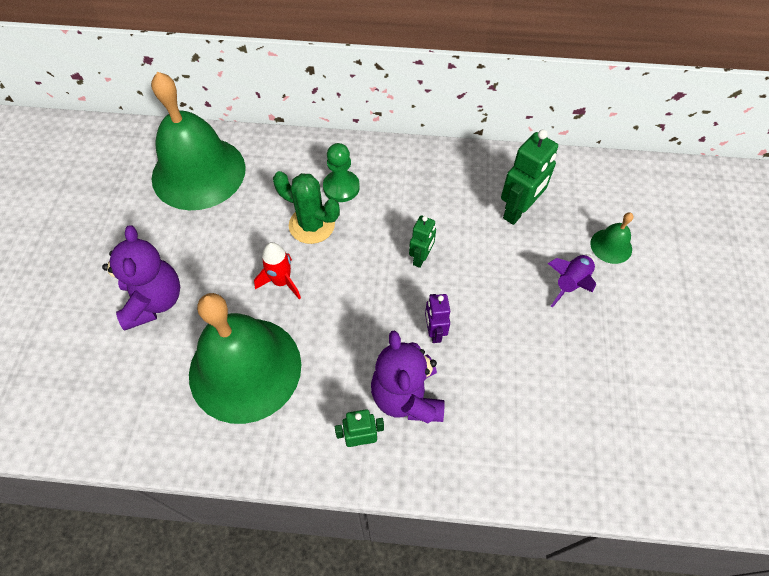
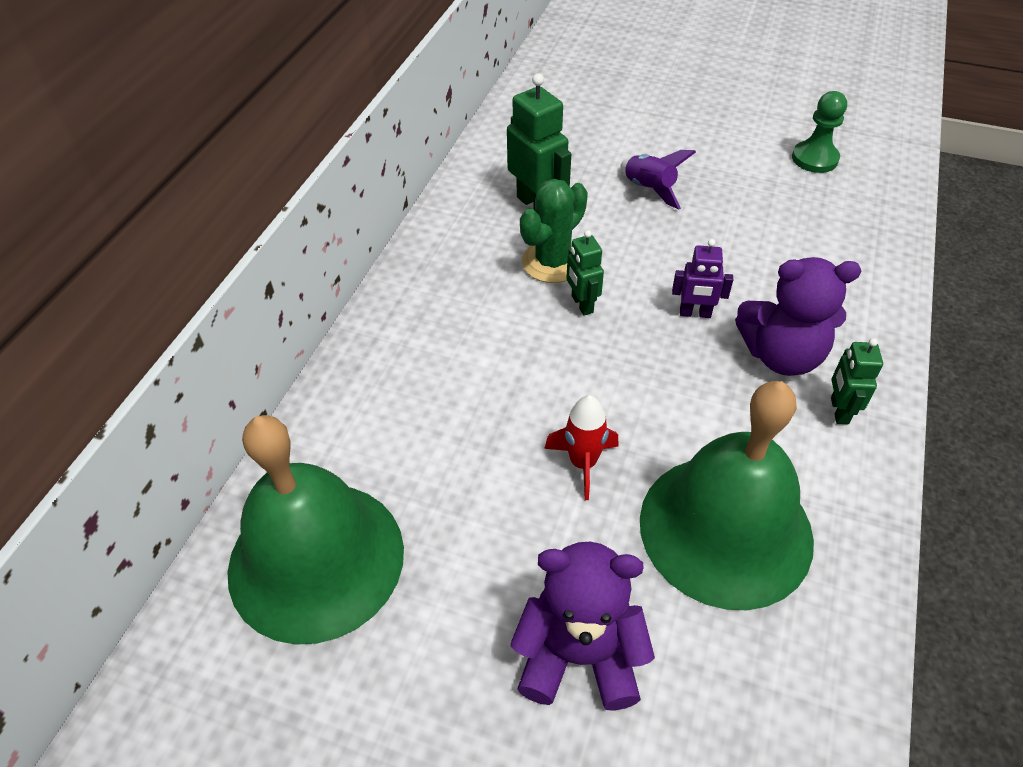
camera: 75 degrees left, 10 degrees down
green cactus [273,171,340,244] -> green cactus moved to [520,179,588,283]
green pawn [323,143,360,202] -> green pawn moved to [792,91,847,173]
green robot [409,215,436,268] -> green robot turned 150 degrees counterclockwise [566,230,604,316]
green bell [590,212,634,264] -> none

